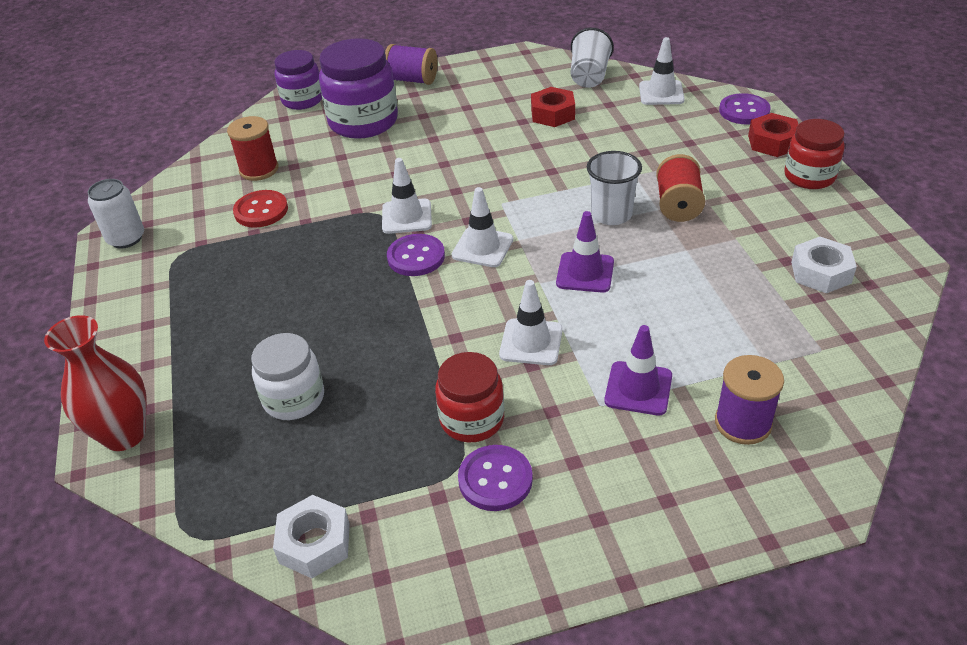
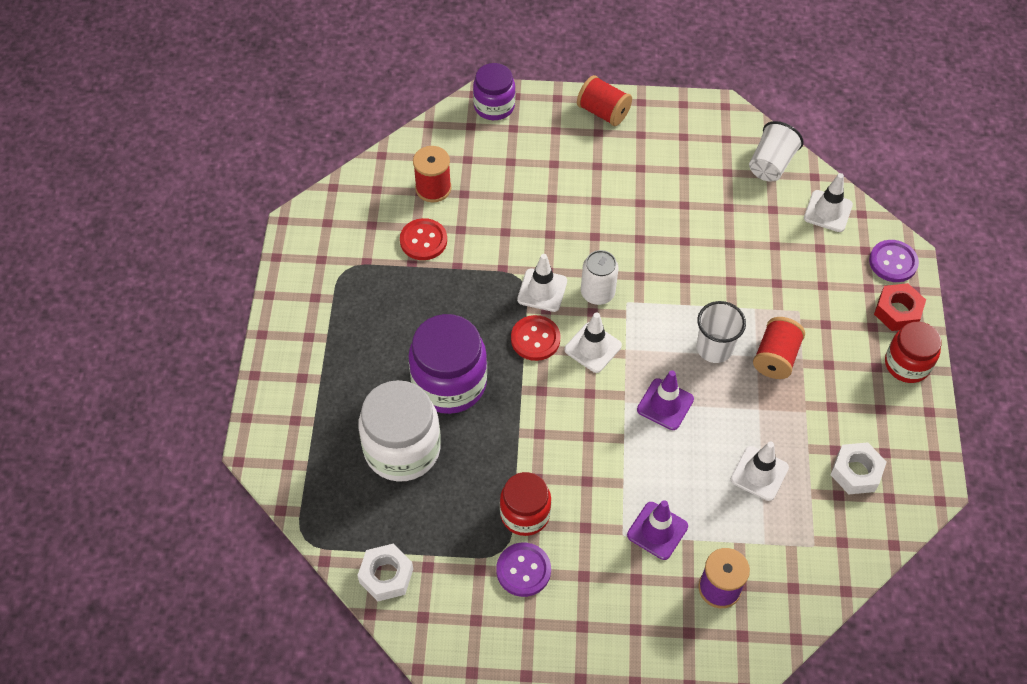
camera: 15 degrees right, 15 degrees up
red vase [44,315,147,451] -> none
white can [88,179,144,249] -> white can moved to [581,250,618,305]
white jar [251,333,324,420] -> white jar [358,380,441,482], size x1.59
purple jar [319,38,398,139] -> purple jar moved to [408,314,487,414]
purple spool [385,44,437,85] -> red spool [577,75,632,126]
purple button [387,234,445,276] -> red button [511,315,561,361]
white traffic cone [499,280,563,365] -> white traffic cone moved to [731,442,789,501]
red nut [531,87,575,127] -> none

